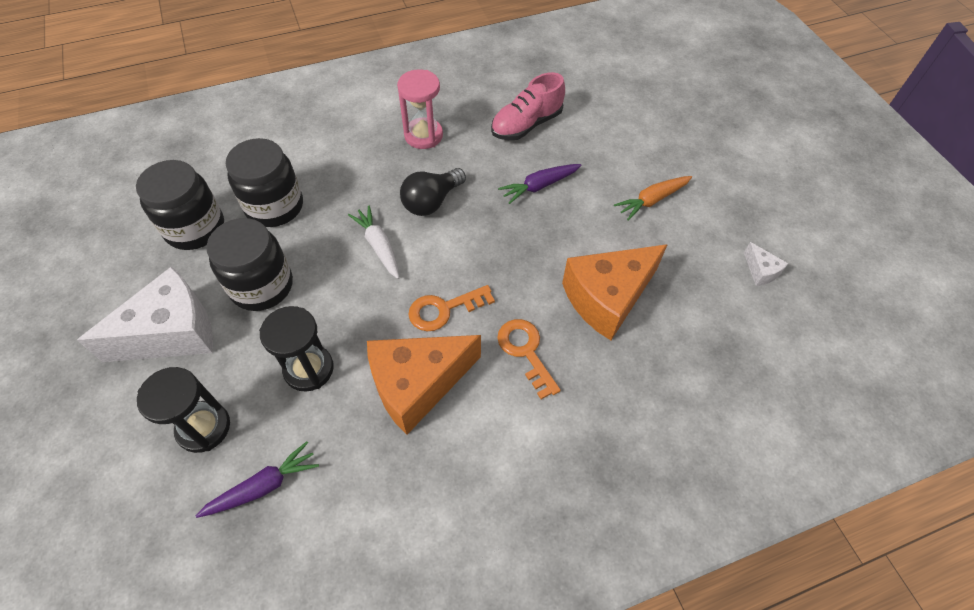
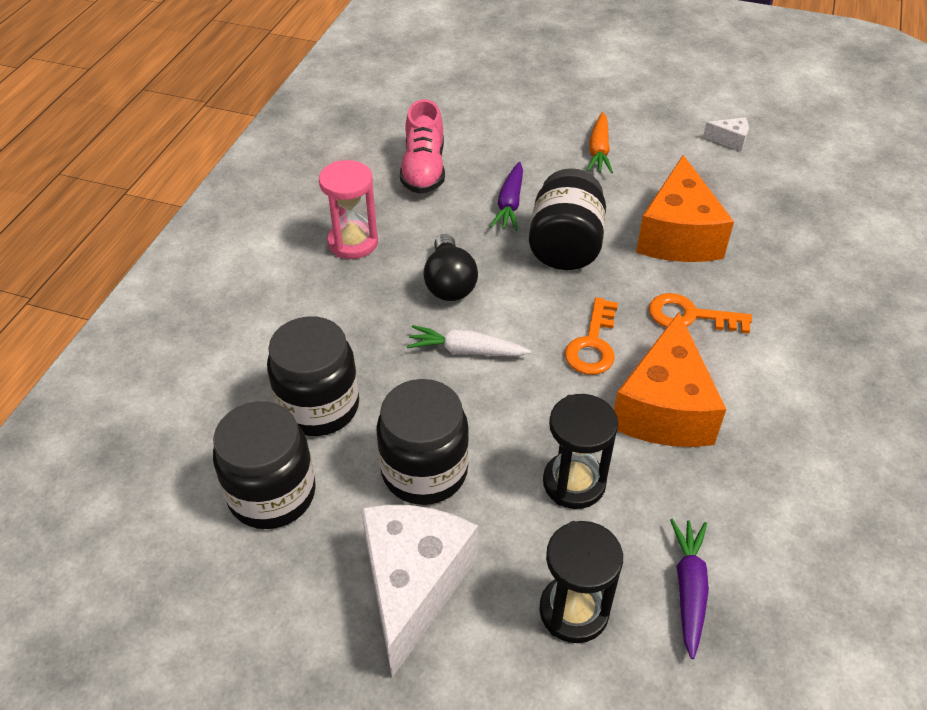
camera: 50 degrees left, 10 degrees down
none -> black jar [529,168,606,270]

